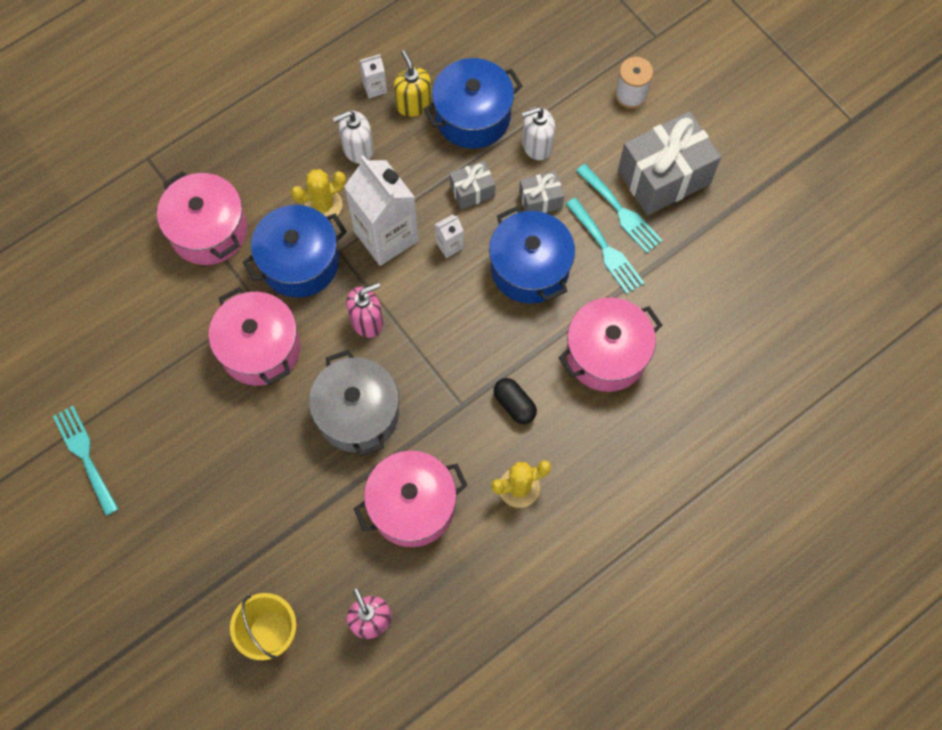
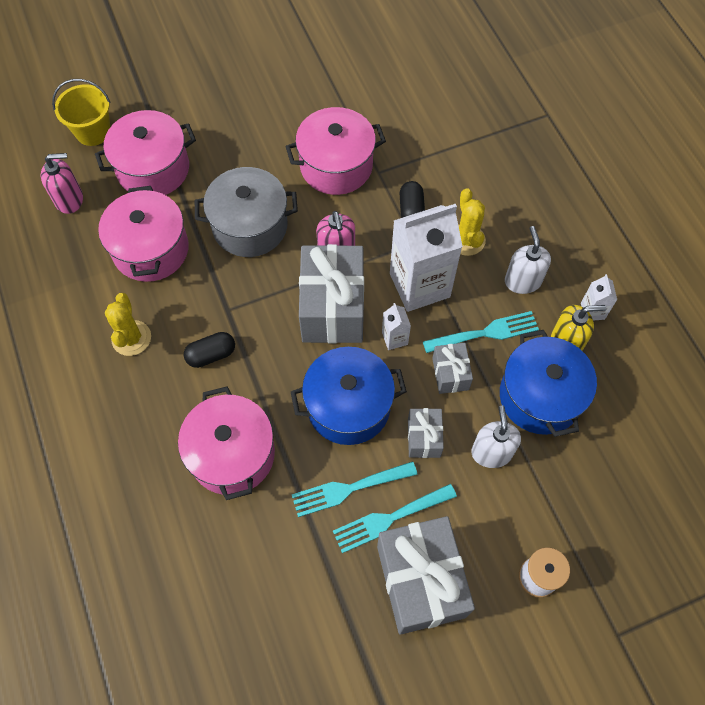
camera: 105 degrees right, 5 degrees down
turquoise fork [53,406,119,516] -> turquoise fork moved to [423,311,539,353]
pink pot [157,171,247,265] -> pink pot moved to [95,110,196,195]
blue pot [243,205,347,298] -> black capsule [400,181,425,218]
none -> grey gift [299,244,364,343]

